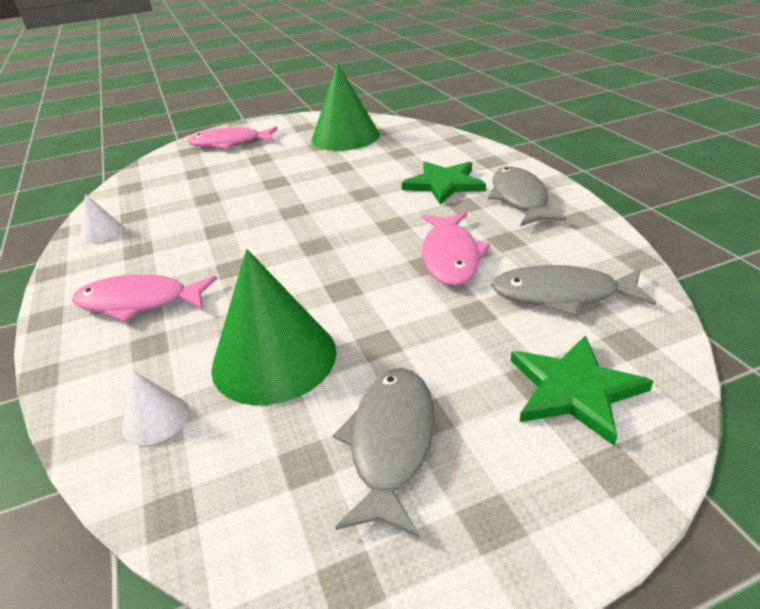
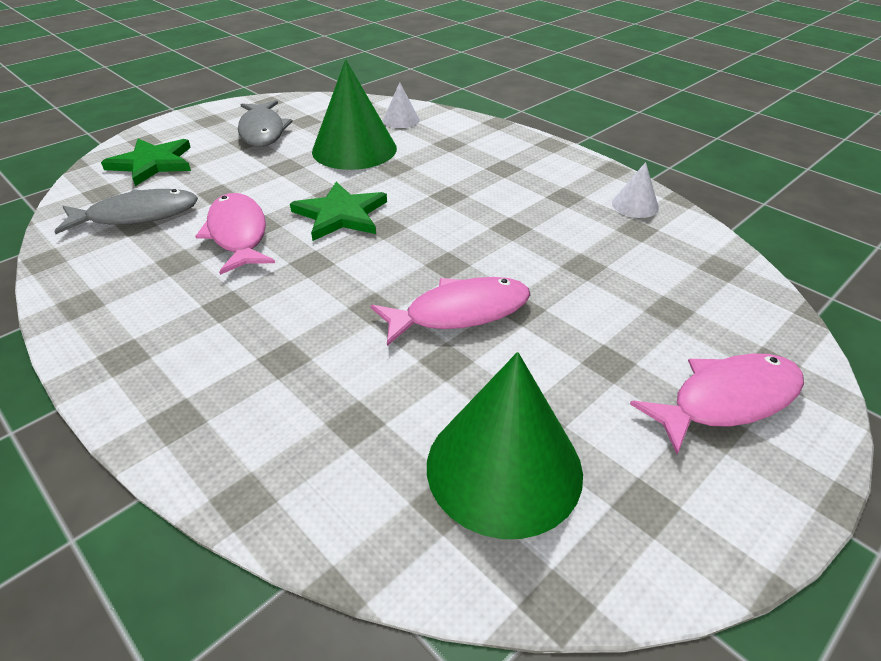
camera: 155 degrees right, 5 degrees up
pink fish [72,274,217,322] -> pink fish moved to [371,277,530,346]
green star [402,162,486,205] -> green star moved to [290,182,387,241]
grey fish [488,167,567,227] -> none

